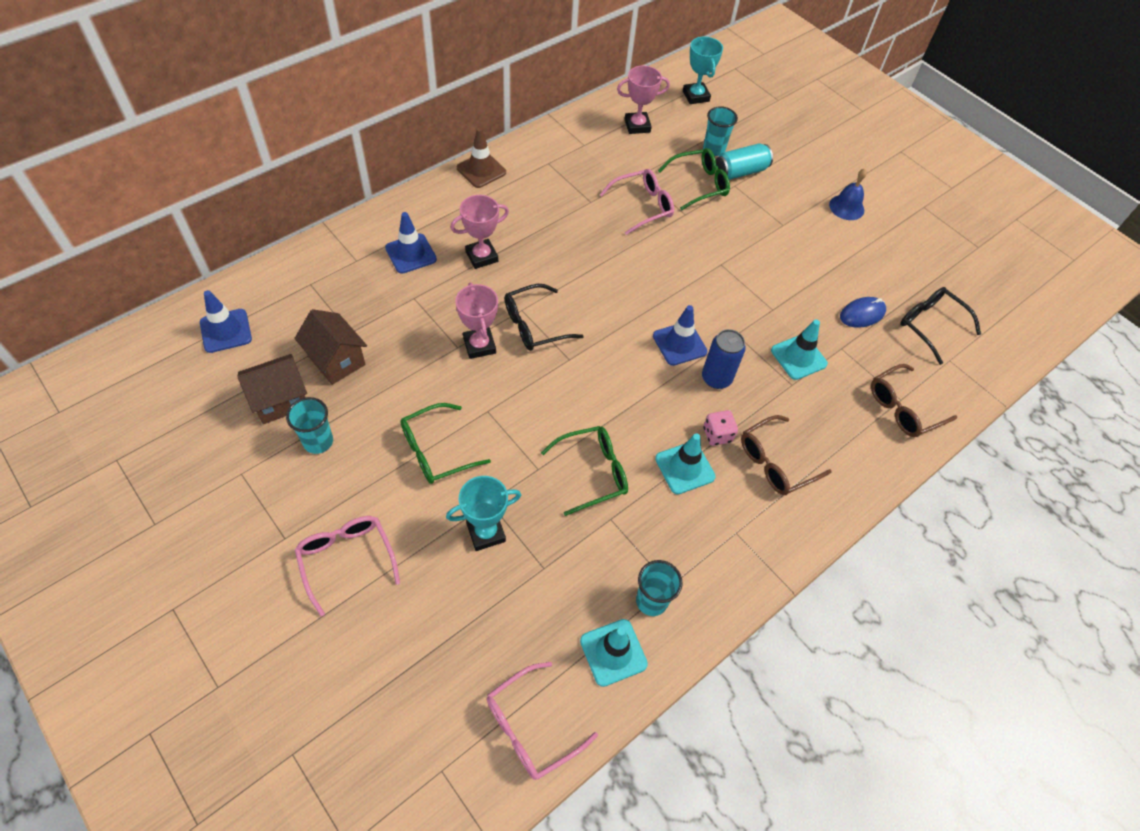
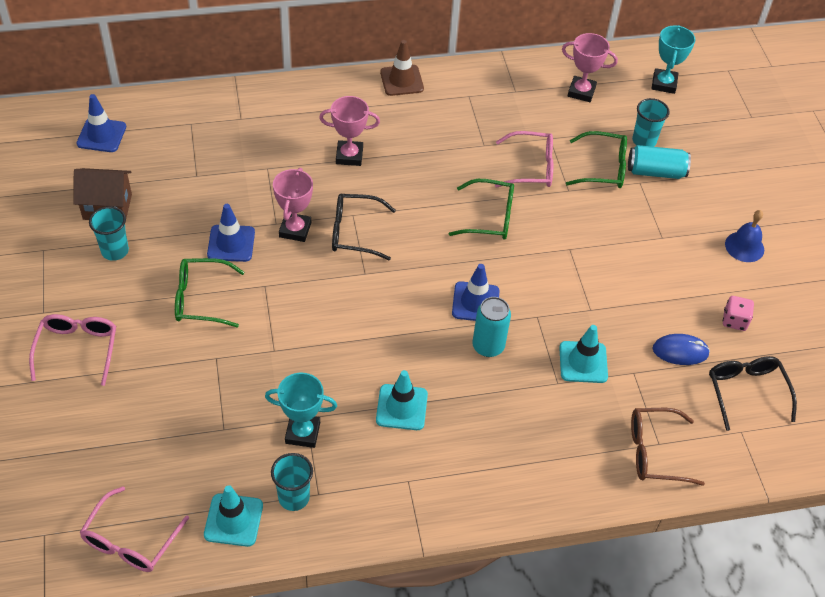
camera: 30 degrees right, 5 degrees down
brown house [294,309,367,385] -> none
blue traffic cone [385,212,437,274] -> blue traffic cone moved to [207,204,255,262]
turquoise trophy [446,476,521,551] -> turquoise trophy moved to [265,373,337,448]
pink glasses [486,662,598,780] -> pink glasses turned 60 degrees counterclockwise [79,487,189,572]
green glasses [541,426,628,516] -> green glasses moved to [449,179,514,240]
blue can [702,329,746,389] -> turquoise can [472,297,511,357]
pink dice [703,410,738,446] -> pink dice moved to [723,296,754,331]
brown glasses [741,415,832,495] -> none

